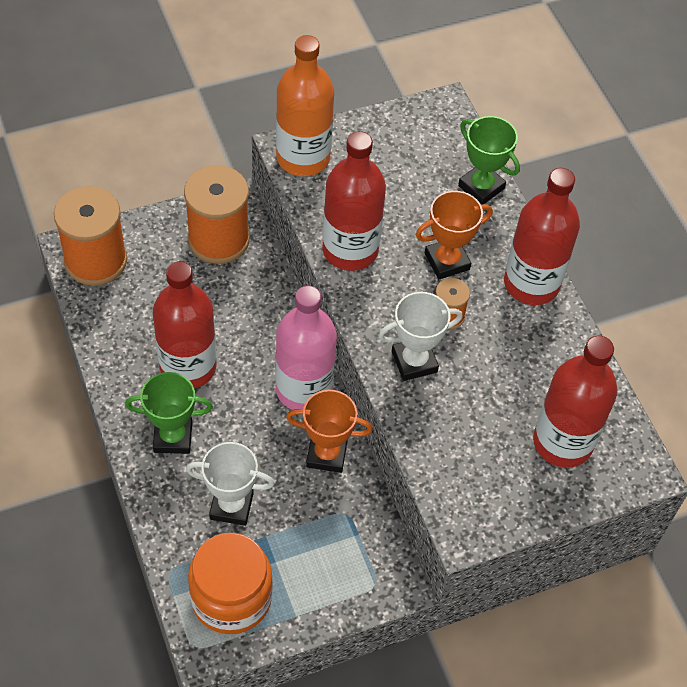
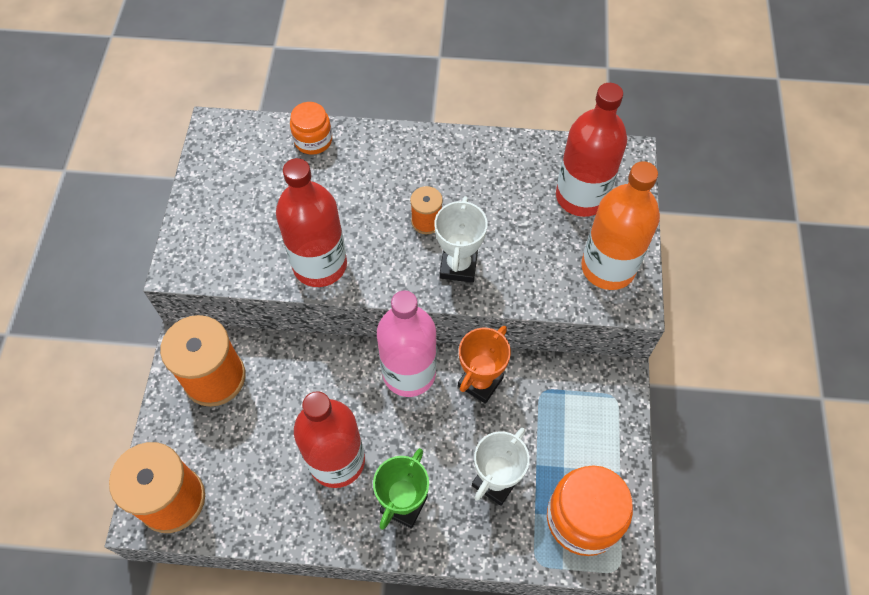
camera: 60 degrees left, 5 degrees up
orange bottle [276,35,334,176] -> orange bottle moved to [581,161,660,290]
orange trophy [416,191,493,279] -> none
green trophy [458,116,520,204] -> orange jar [290,102,332,155]
red bottle [504,168,580,305] -> none

